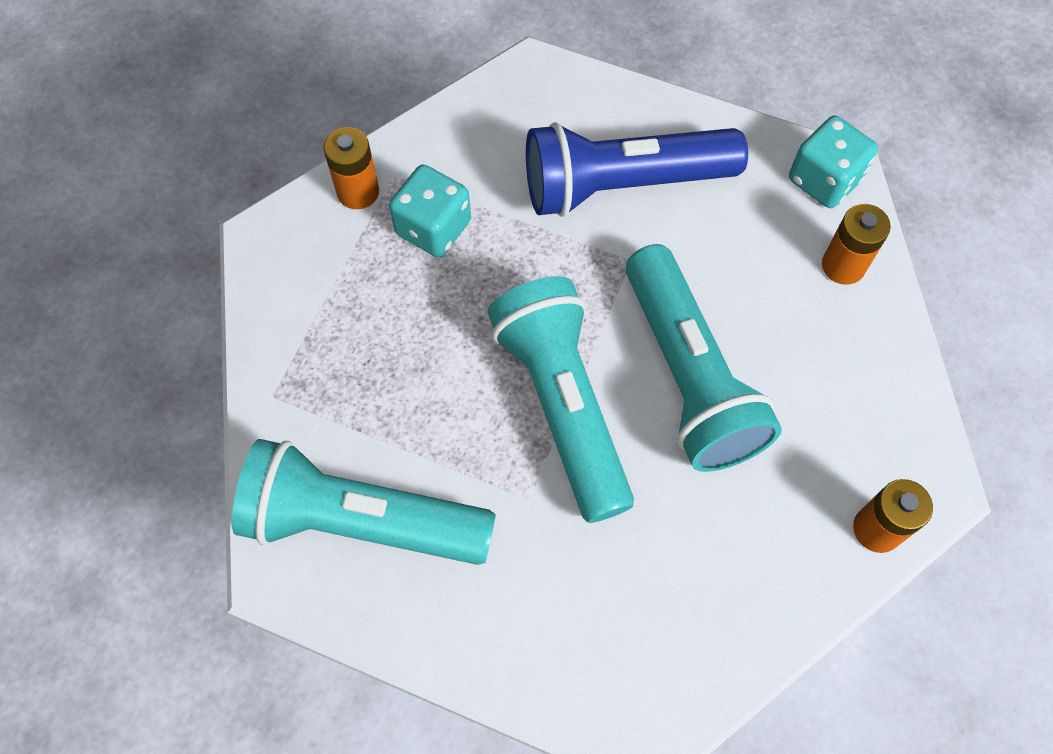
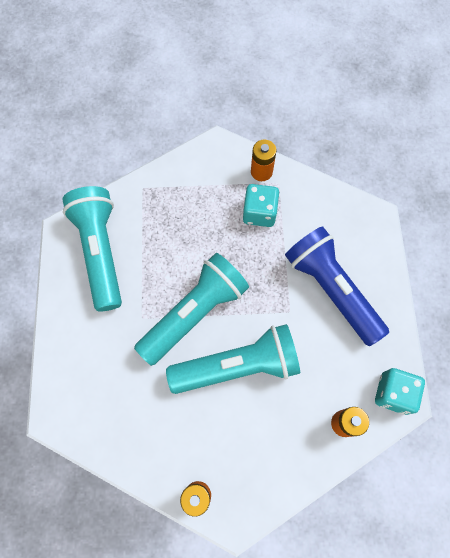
camera: 65 degrees right, 5 degrees up
turquoise flashlight [626,244,782,472] -> turquoise flashlight turned 150 degrees counterclockwise [166,324,300,394]

